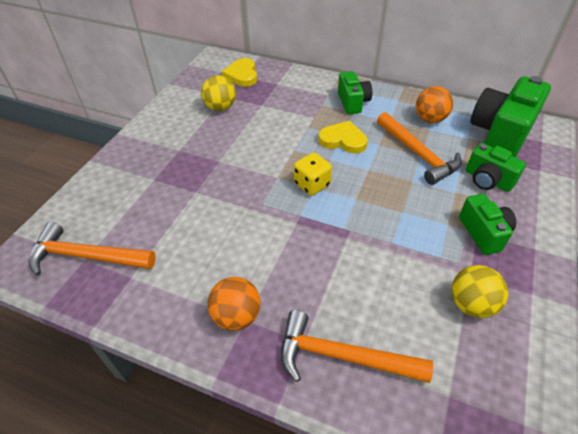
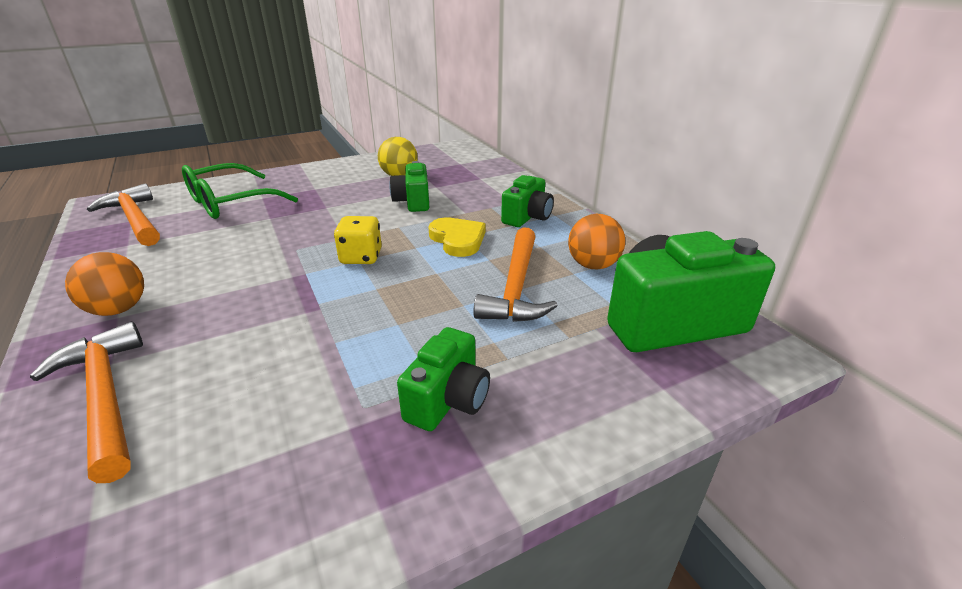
camera: 40 degrees right, 15 degrees down
yellow heart [222,58,257,87] -> none
yellow ball [452,265,508,318] -> none
green camera [466,143,526,192] -> green camera moved to [389,161,429,212]
none -> green glasses [182,163,298,219]

